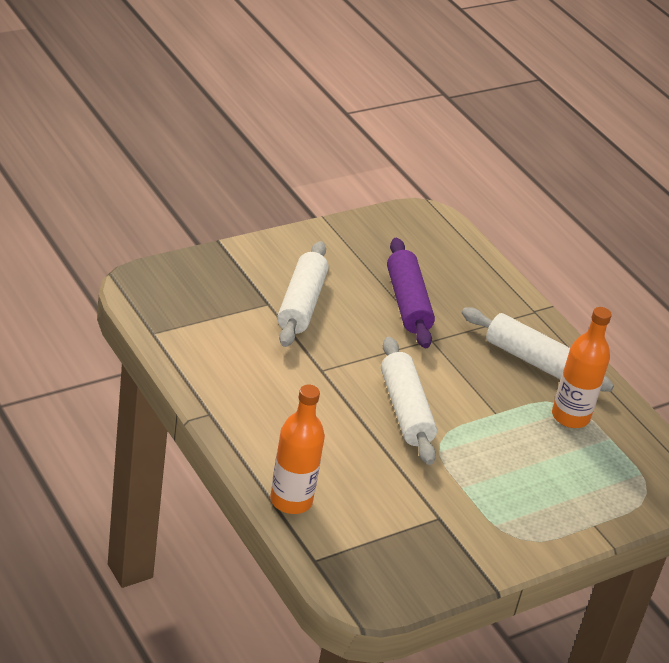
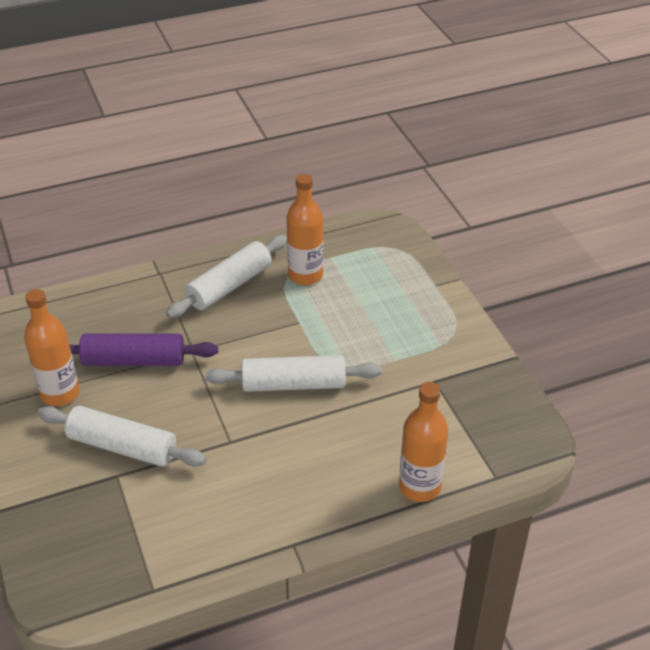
camera: 75 degrees left, 5 degrees up
none -> orange bottle [24,289,79,406]

